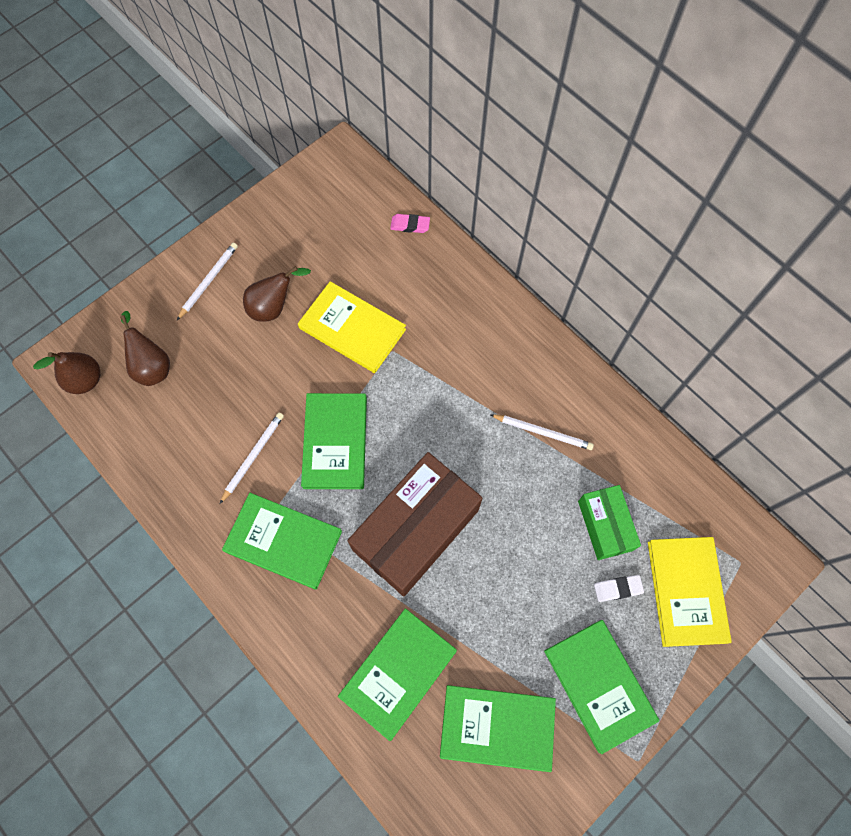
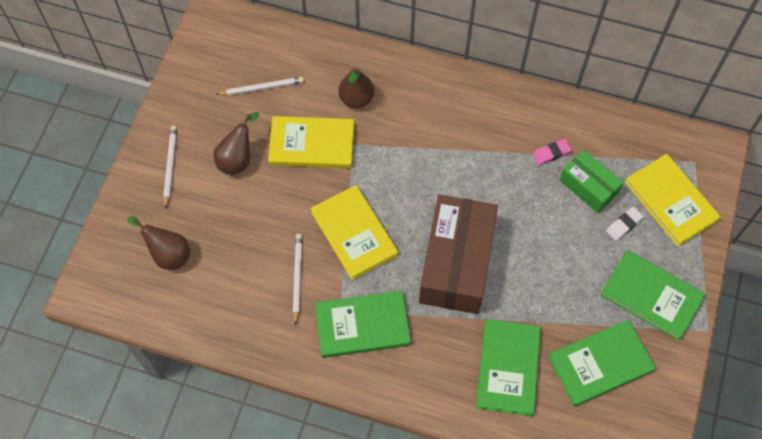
camera: 30 degrees left, 5 degrees down
brown pear [33,352,100,394] -> brown pear moved to [338,67,374,108]
green book [301,393,367,489] -> yellow book [310,185,398,280]
pink eraser [390,214,430,233] -> pink eraser moved to [532,139,572,165]
white pencil [490,414,594,450] -> white pencil moved to [215,77,304,96]

